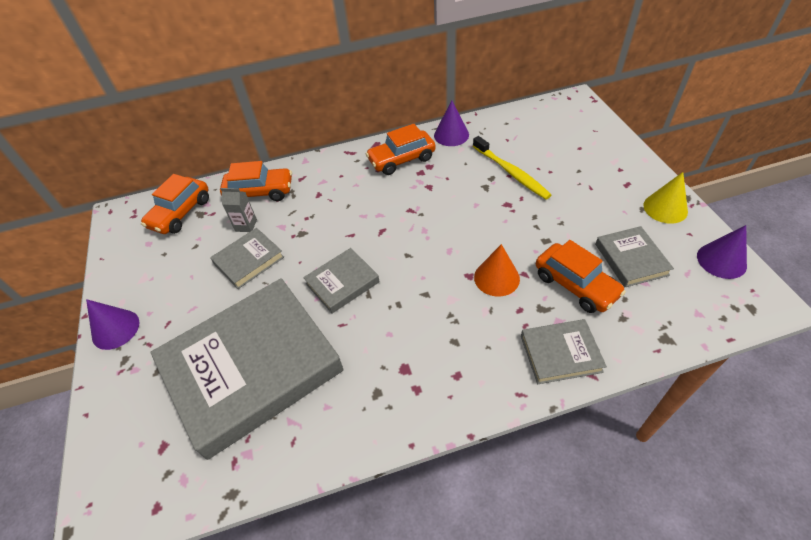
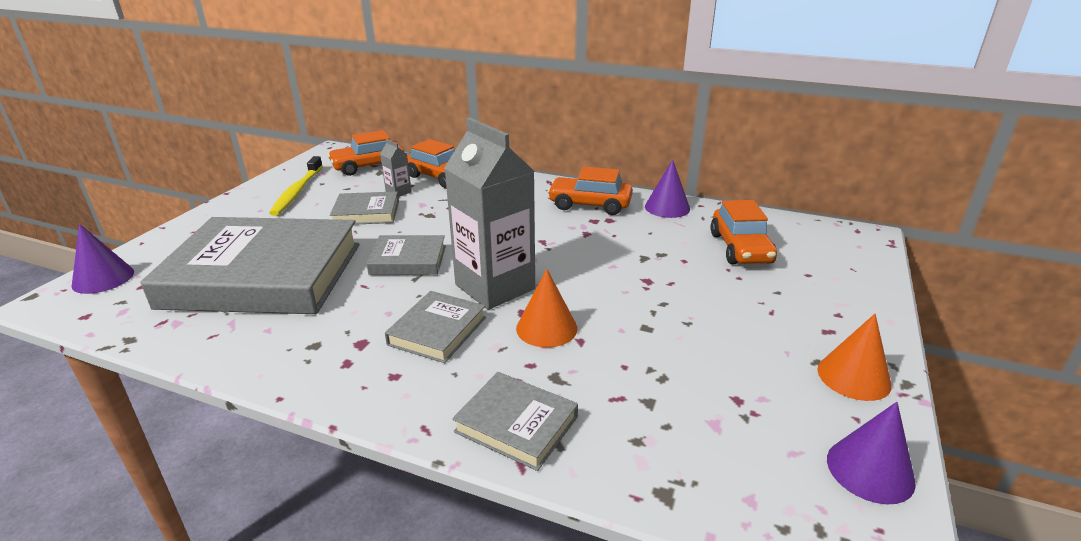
camera: 35 degrees right, 20 degrees down
purple cone [86,299,139,350] -> purple cone moved to [72,224,134,294]
yellow toothbrush [473,136,551,200] -> yellow toothbrush moved to [269,156,323,216]
orange car [536,240,626,313] -> orange car moved to [710,200,777,264]
grey book [595,226,674,287] -> grey book moved to [385,291,486,363]
yellow cone [643,172,688,224] -> orange cone [817,314,892,401]
none -> grey carton [444,117,535,310]

